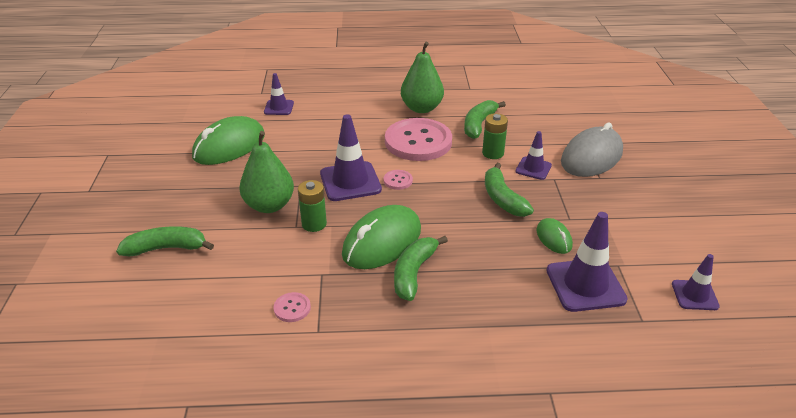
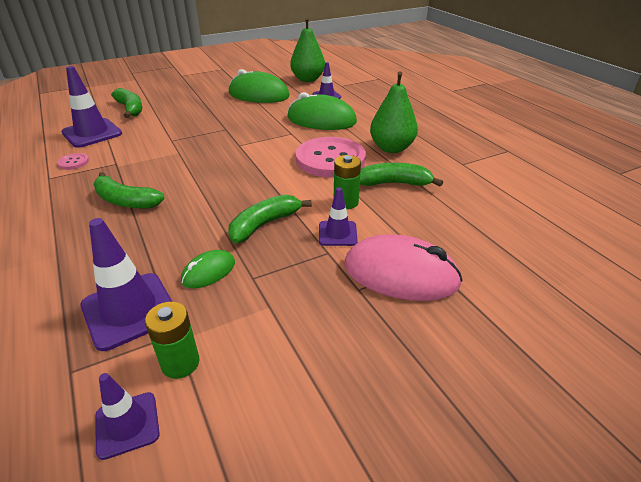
camera: 65 degrees right, 0 degrees up
green pear [239,131,294,213] -> green pear moved to [290,18,325,82]
green battery [298,180,327,232] -> green battery moved to [145,302,199,379]
purple traffic cone [320,114,382,201] -> purple traffic cone moved to [61,66,122,148]
green mouse [342,205,421,269] -> green mouse moved to [287,92,357,130]
pink button [383,170,413,190] -> none
green banana [394,236,448,301] -> green banana turned 150 degrees counterclockwise [93,172,165,209]
grey mouse [561,122,623,177] -> pink mouse [344,234,463,301]

